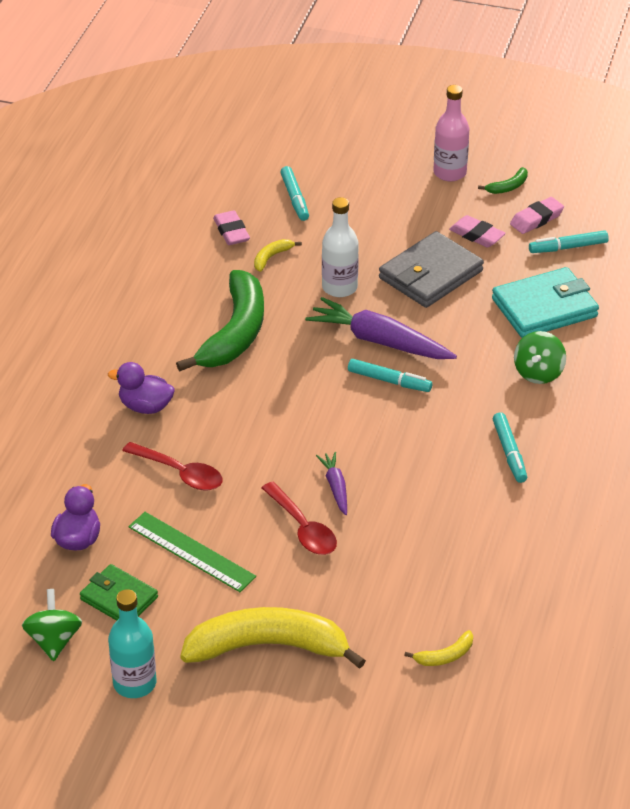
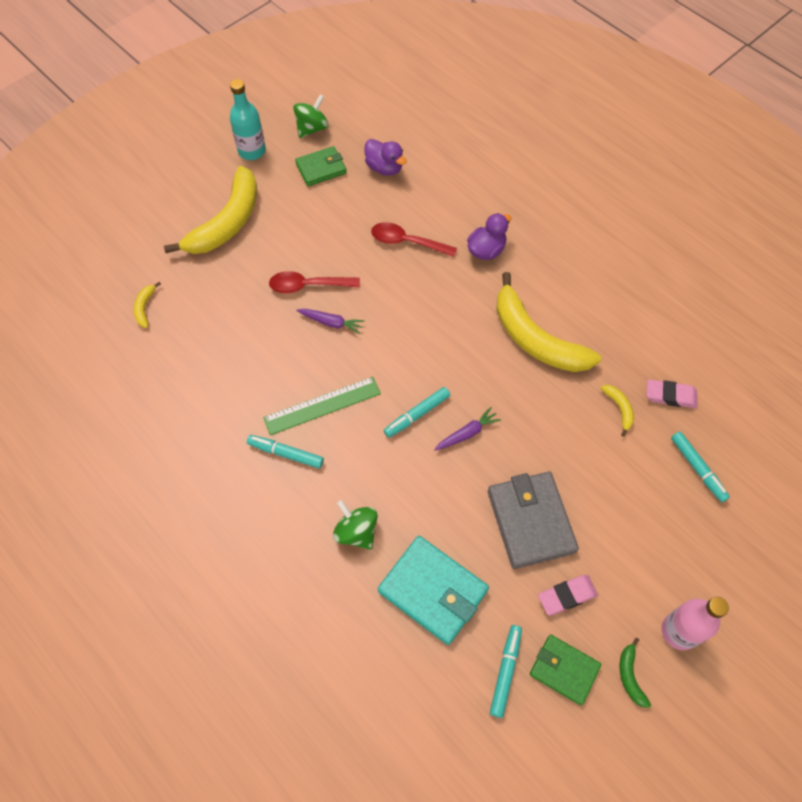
camera: 120 degrees right, 20 degrees up
green spinning top [22,589,82,661] -> green spinning top turned 75 degrees counterclockwise [293,94,329,138]
red spoon [122,442,223,491] -> red spoon turned 45 degrees clockwise [371,222,457,257]
green ruler [128,512,256,592] -> green ruler moved to [263,377,381,435]
green banana [176,270,264,371] -> yellow banana [496,272,601,372]
turquoise marker [280,166,309,221] -> turquoise marker turned 135 degrees counterclockwise [671,432,730,502]
purple carrot [305,297,457,359] -> purple carrot [434,407,501,451], size x0.51
white bottle [322,197,359,297] -> none
turquoise wallet [492,267,599,338] -> turquoise wallet turned 60 degrees counterclockwise [378,536,489,645]
pink eraser [510,197,564,234] -> green wallet [530,635,601,705]

